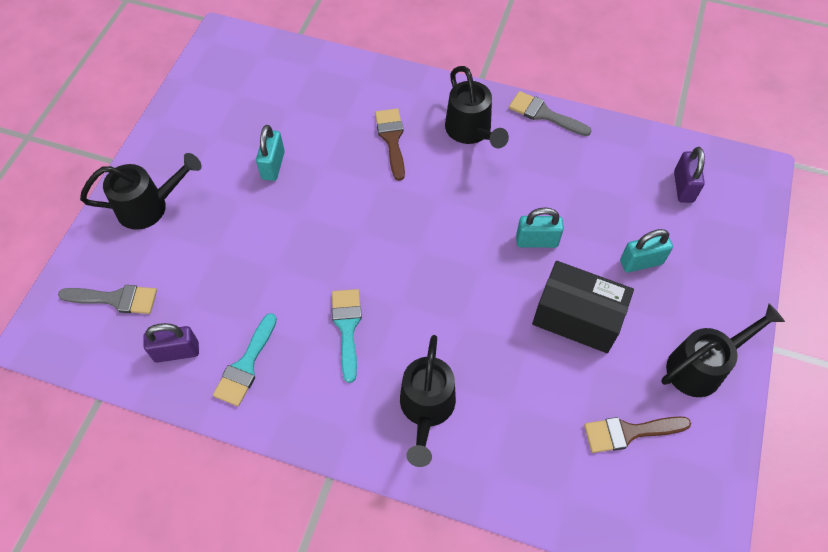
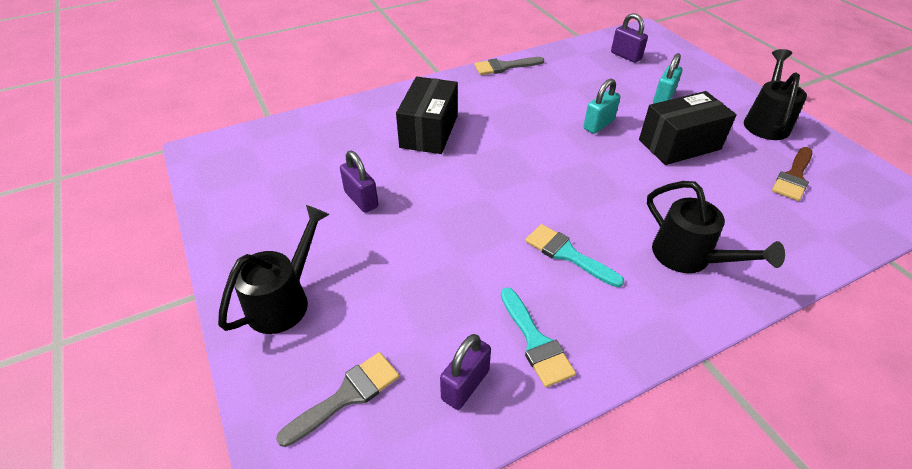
camera: 45 degrees left, 15 degrees down
turquoise padlock [256,125,285,181] -> purple padlock [340,151,378,213]
brown brush [375,109,405,181] -> black box [396,77,458,154]
black watering can [445,66,509,148] -> none

